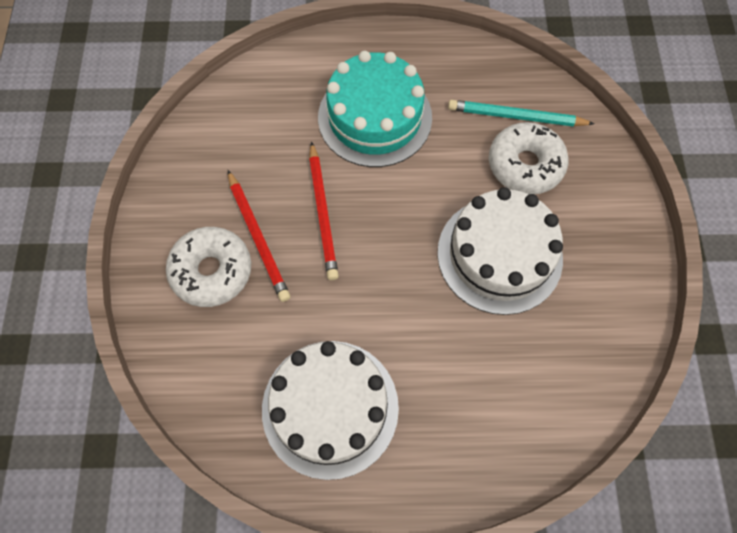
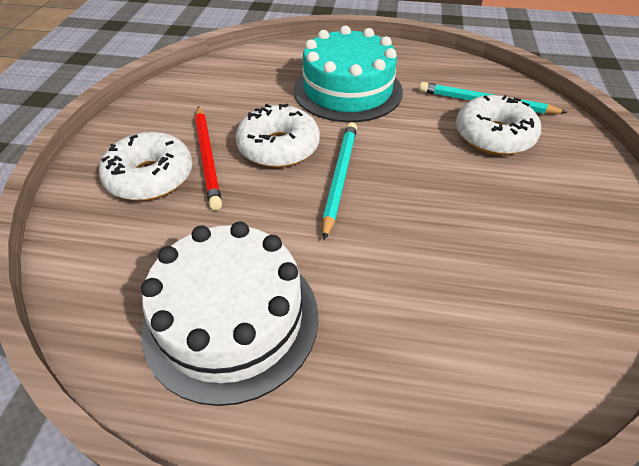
camera: 10 degrees right, 20 degrees down
red pencil [309,141,339,280] -> white donut [236,104,320,168]
white cake [437,187,563,315] -> none
none -> turquoise pencil [322,122,357,240]

